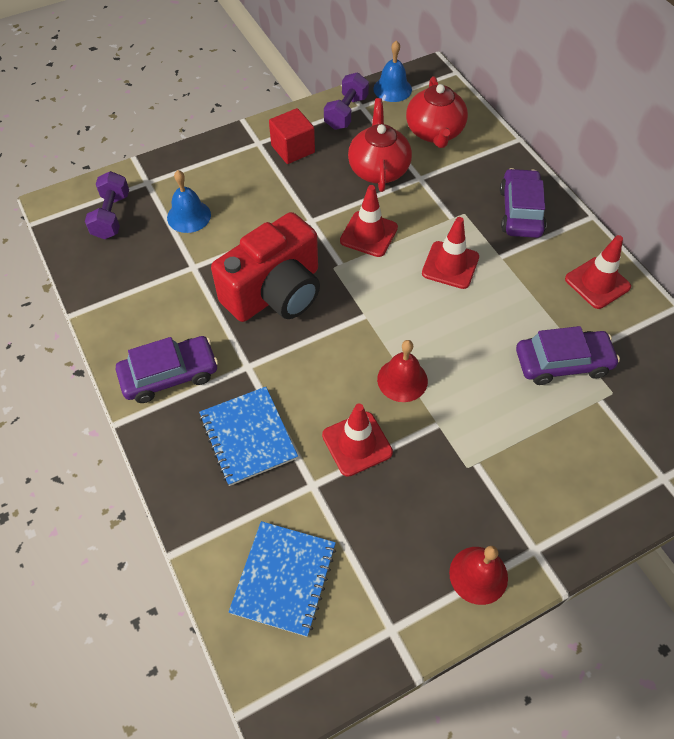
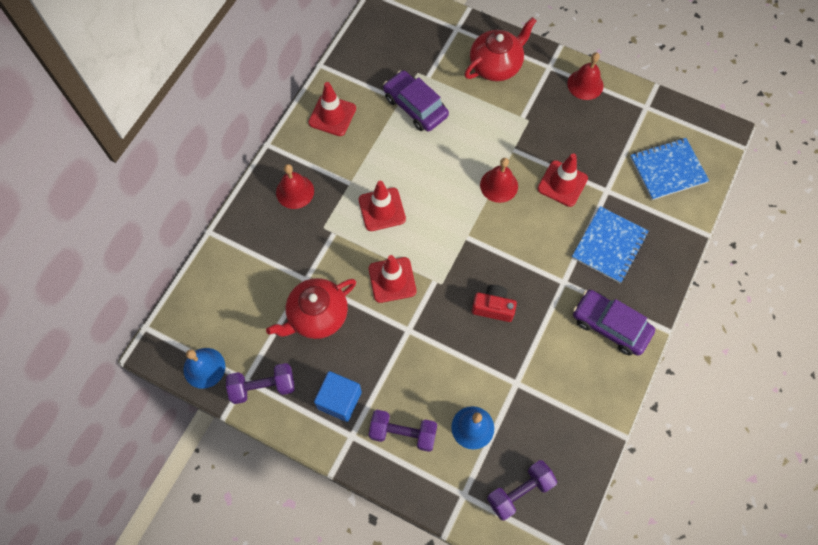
camera: 125 degrees left, 10 degrees up
red camera [211,212,320,322] -> red camera [472,285,517,322], size x0.46
red cube [269,108,315,164] -> blue cube [314,371,362,422]
red teapot [406,76,468,148] -> red teapot moved to [465,17,536,81]
purple car [500,168,546,238] -> red bell [276,164,314,209]
none -> purple dumbbell [369,410,437,452]

